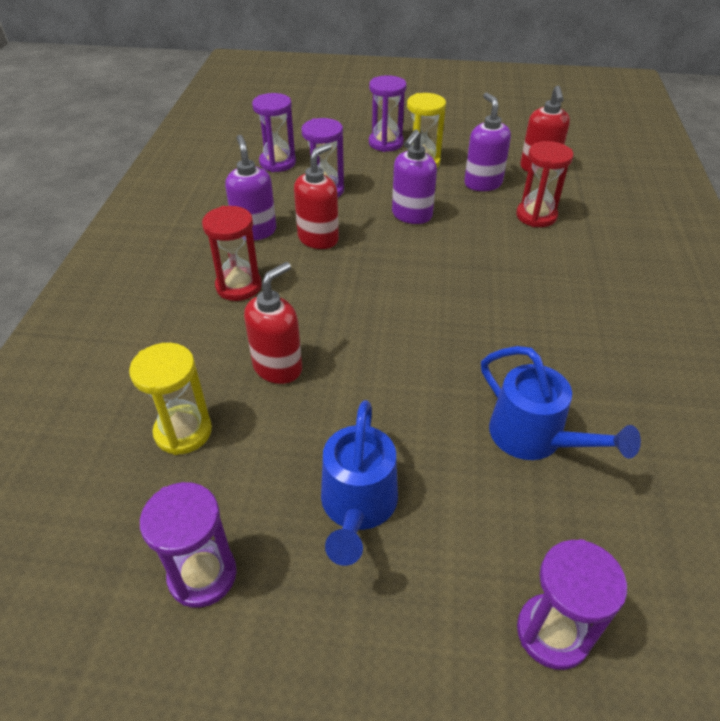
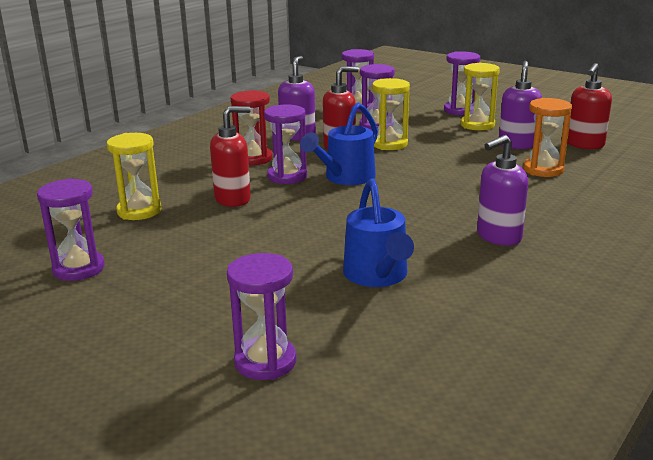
camera: 30 degrees right, 20 degrees down
blue watering can [321,400,398,566] -> blue watering can moved to [300,103,378,185]
purple soap dispenser [392,130,437,224] -> purple soap dispenser moved to [477,135,528,246]
red hourglass [516,141,573,227] -> orange hourglass [523,98,572,177]
none -> purple hourglass [264,104,307,184]
none -> yellow hourglass [372,78,410,150]

